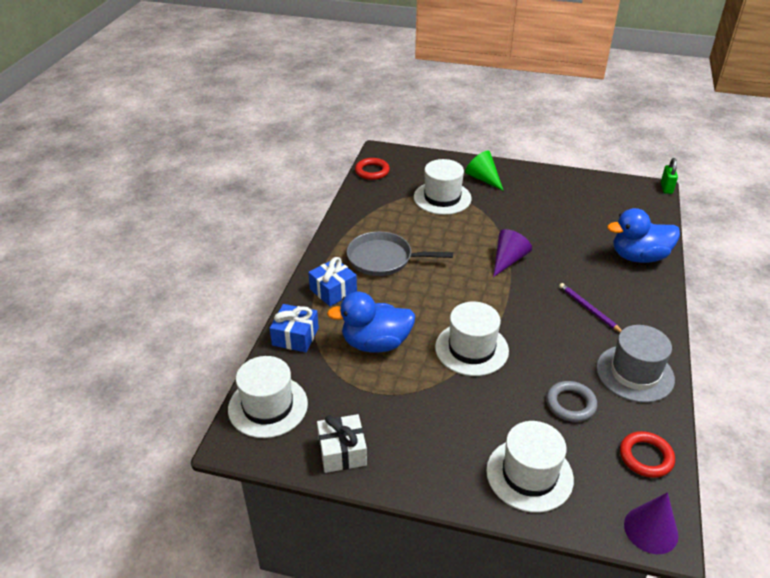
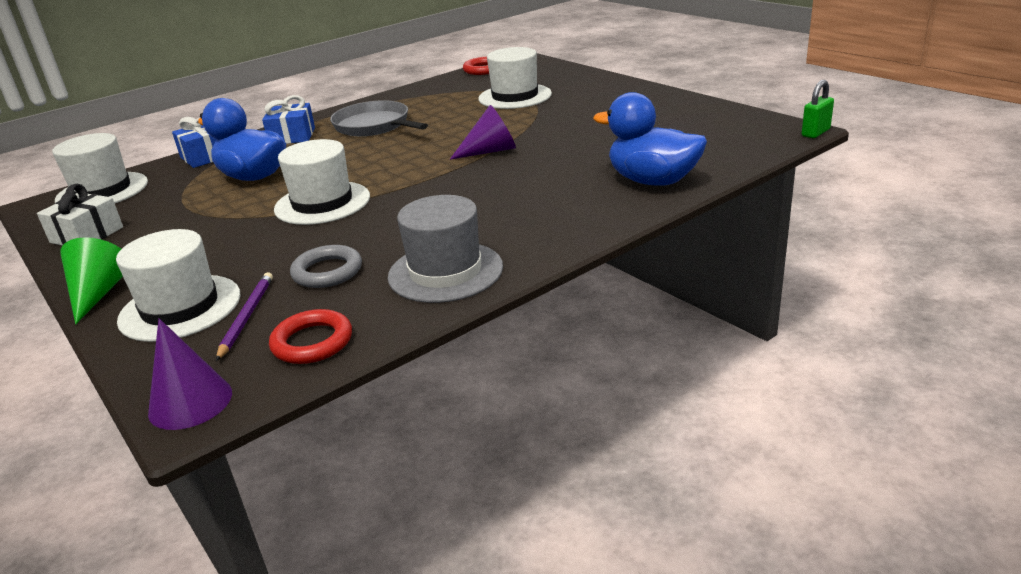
camera: 40 degrees right, 10 degrees down
green cone [465,150,504,191] -> green cone moved to [60,237,123,325]
purple pencil [559,283,622,332] -> purple pencil moved to [216,272,273,361]

